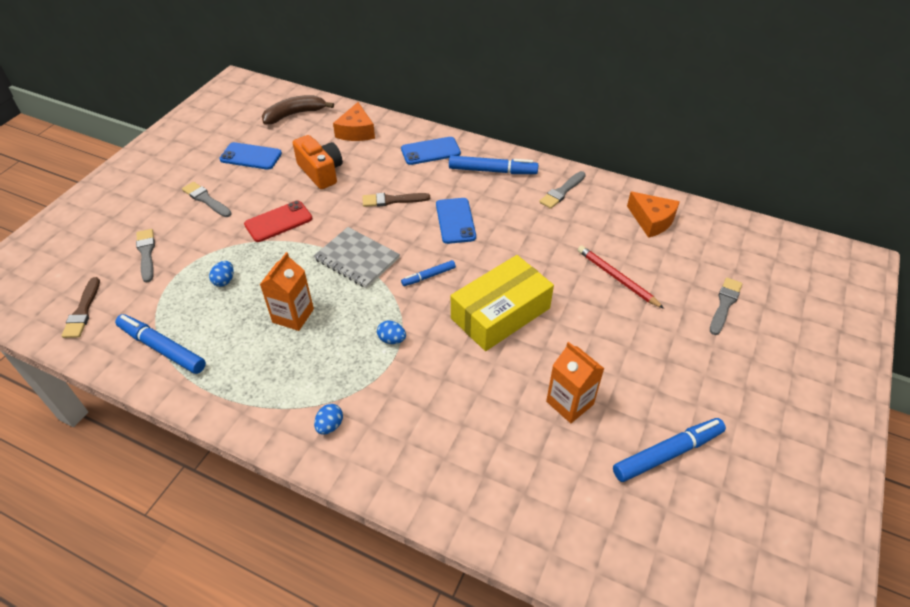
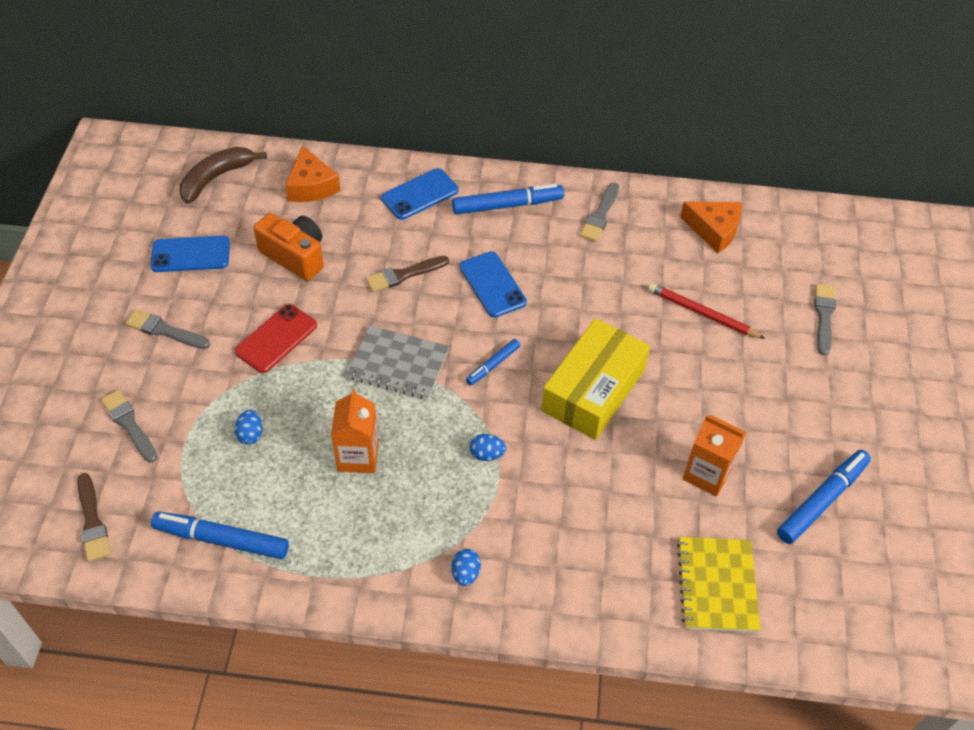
camera: 20 degrees left, 5 degrees up
none -> yellow notebook [677,537,761,632]

